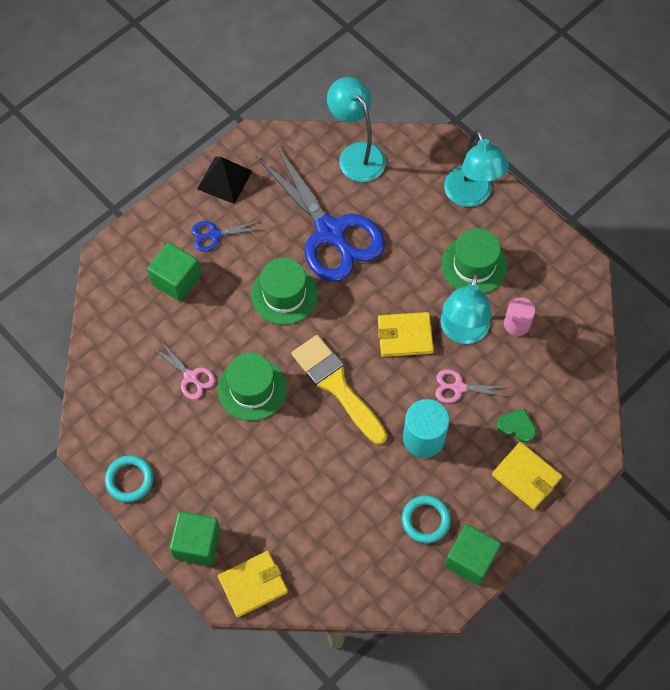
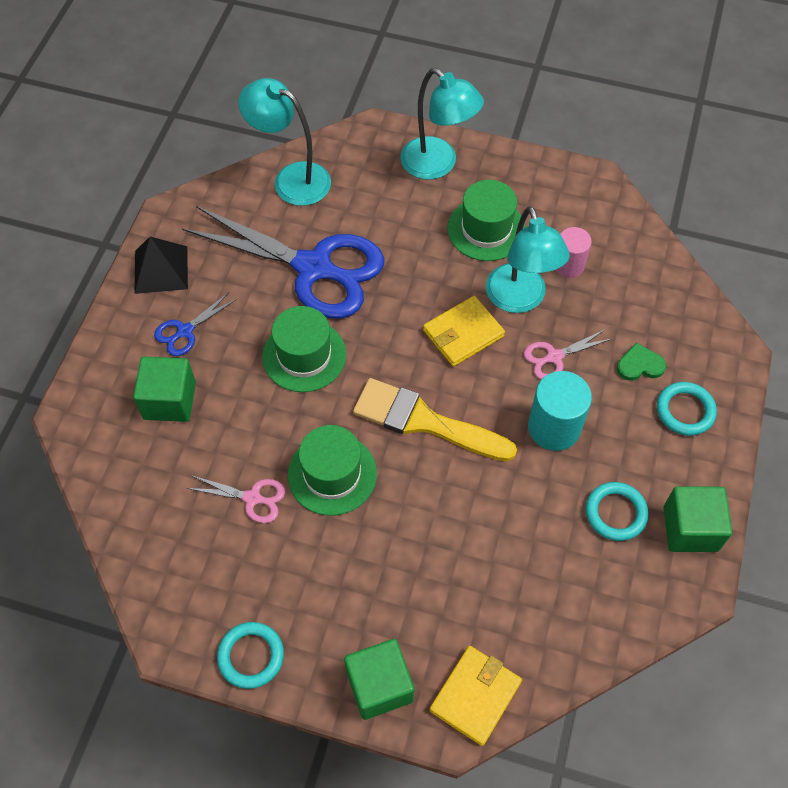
camera: 30 degrees left, 5 degrees down
yellow wallet [492,442,562,510] -> turquoise ring [657,382,717,436]

